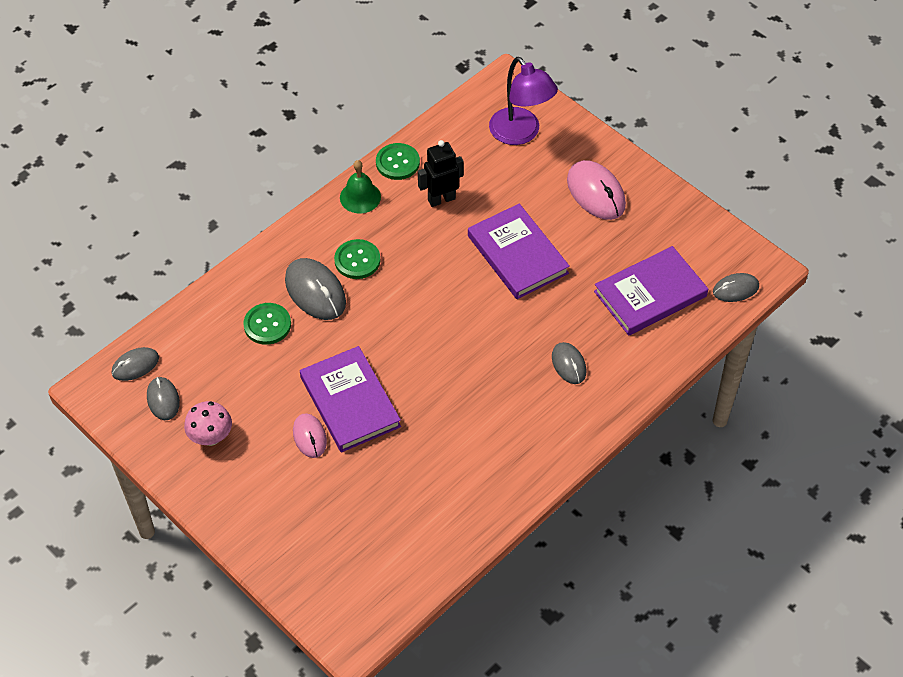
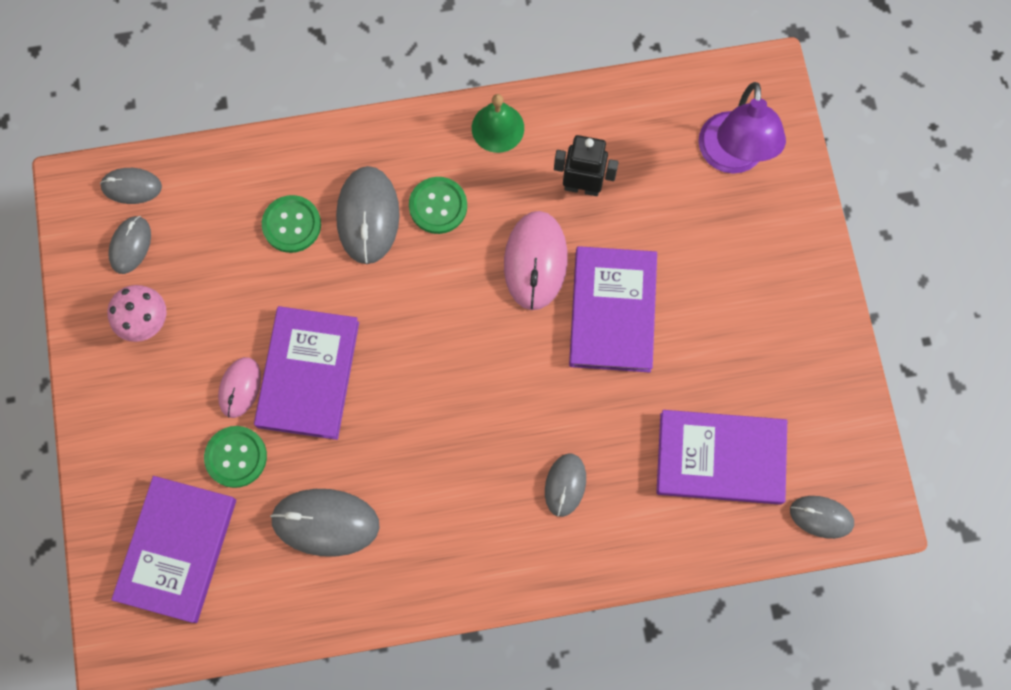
camera: 35 degrees right, 20 degrees up
green button [376,143,420,180] -> green button moved to [204,426,267,488]
pink mouse [567,160,626,220] -> pink mouse moved to [504,211,568,310]
none -> purple book [111,476,236,623]
none -> grey mouse [270,489,380,557]

